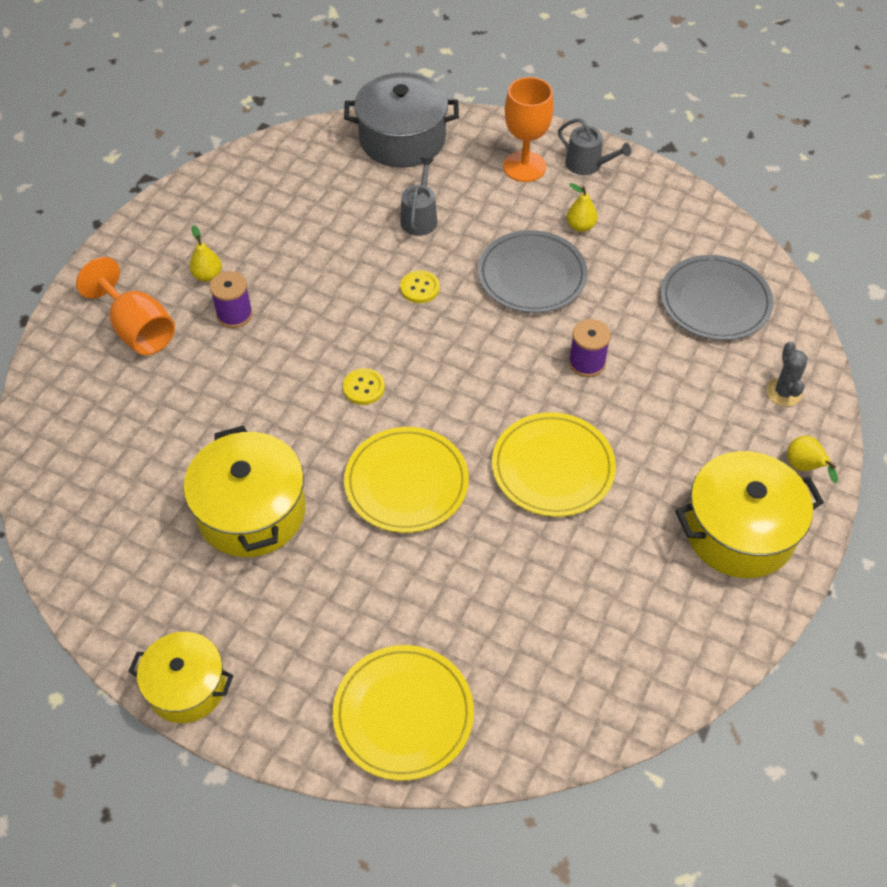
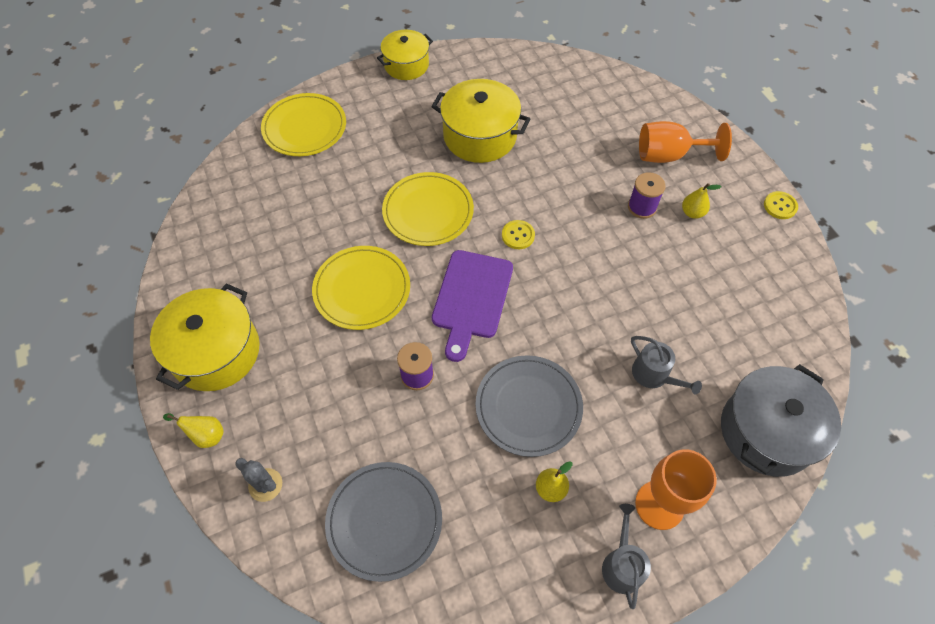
camera: 130 degrees right, 5 degrees up
yellow button [400,270,440,303] -> yellow button moved to [764,191,798,219]
grey watering can [558,118,631,175] -> grey watering can turned 105 degrees clockwise [602,504,651,609]
none -> purple cutting board [432,250,513,362]

